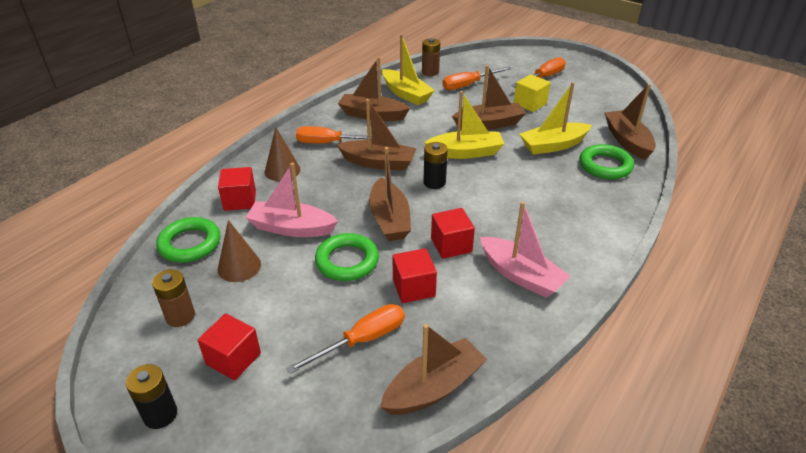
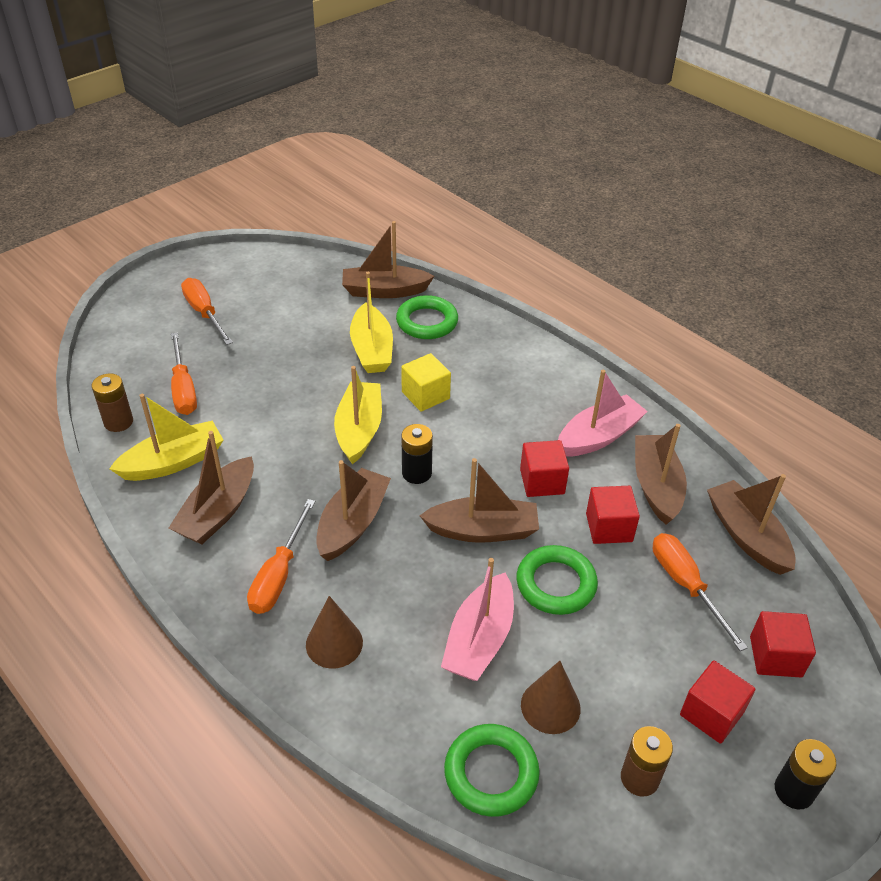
camera: 80 degrees left, 5 degrees up
red cube [218,167,256,211] -> red cube moved to [750,611,816,677]
brown boat [452,65,526,130] -> brown boat moved to [635,424,687,525]
yellow cube [514,74,551,112] -> yellow cube moved to [401,353,451,412]

